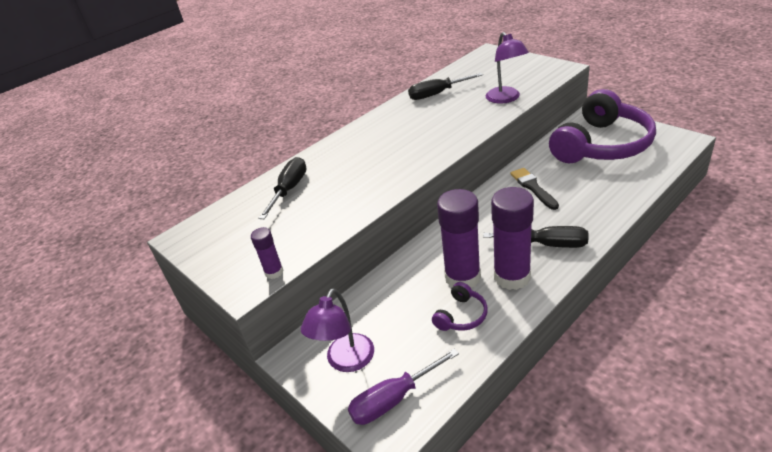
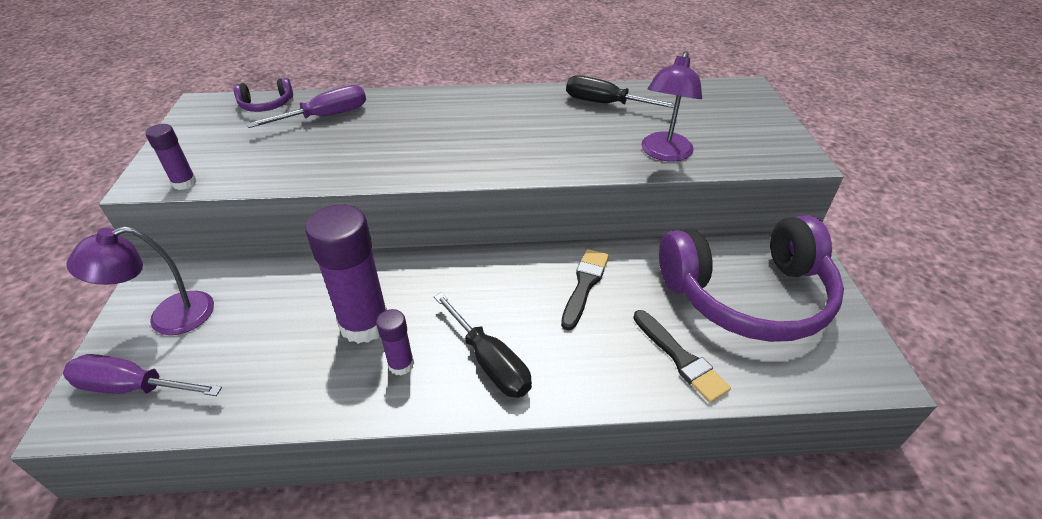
camera: 35 degrees right, 5 degrees up
black screwdriver [258,157,306,219] -> purple screwdriver [247,85,366,128]
purple headphones [432,282,488,331] -> purple headphones moved to [233,78,293,112]
purple glue stick [491,187,534,290] -> purple glue stick [376,309,414,375], size x0.49
none -> black brush [633,310,731,403]

